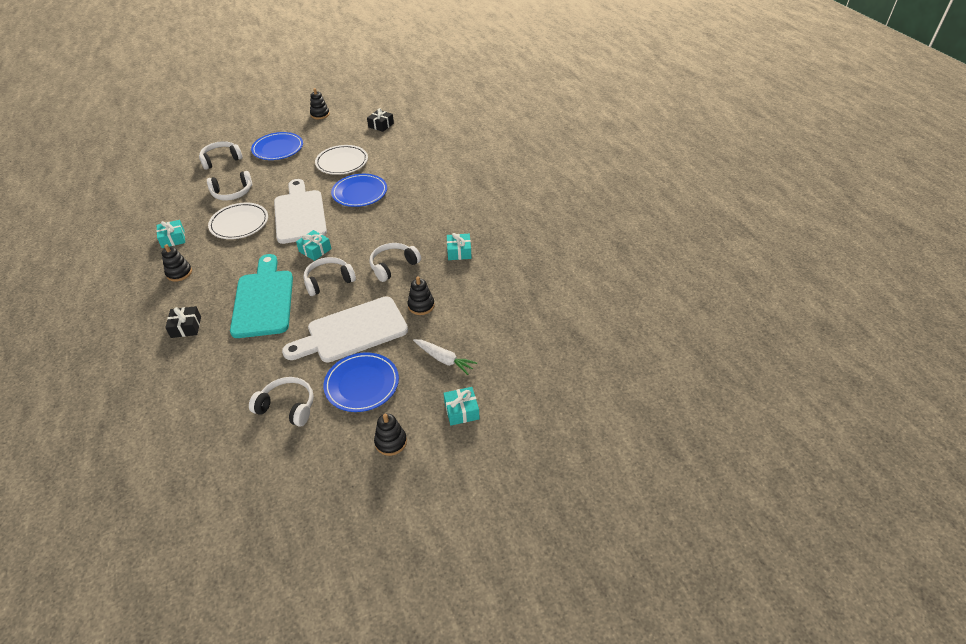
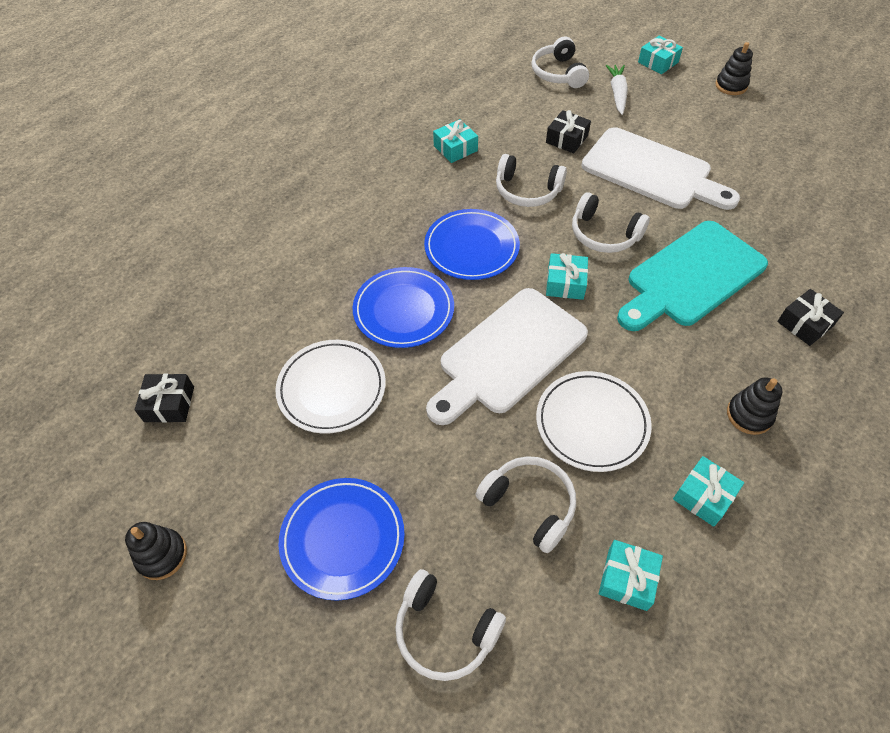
camera: 120 degrees left, 10 degrees up
white headphones [249,377,314,427] -> white headphones moved to [531,37,589,88]
blue plate [323,352,399,412] -> blue plate moved to [424,209,520,280]
black stacking toy [408,277,435,315] -> black gift [546,110,591,153]
none -> turquoise gift [599,540,663,611]

